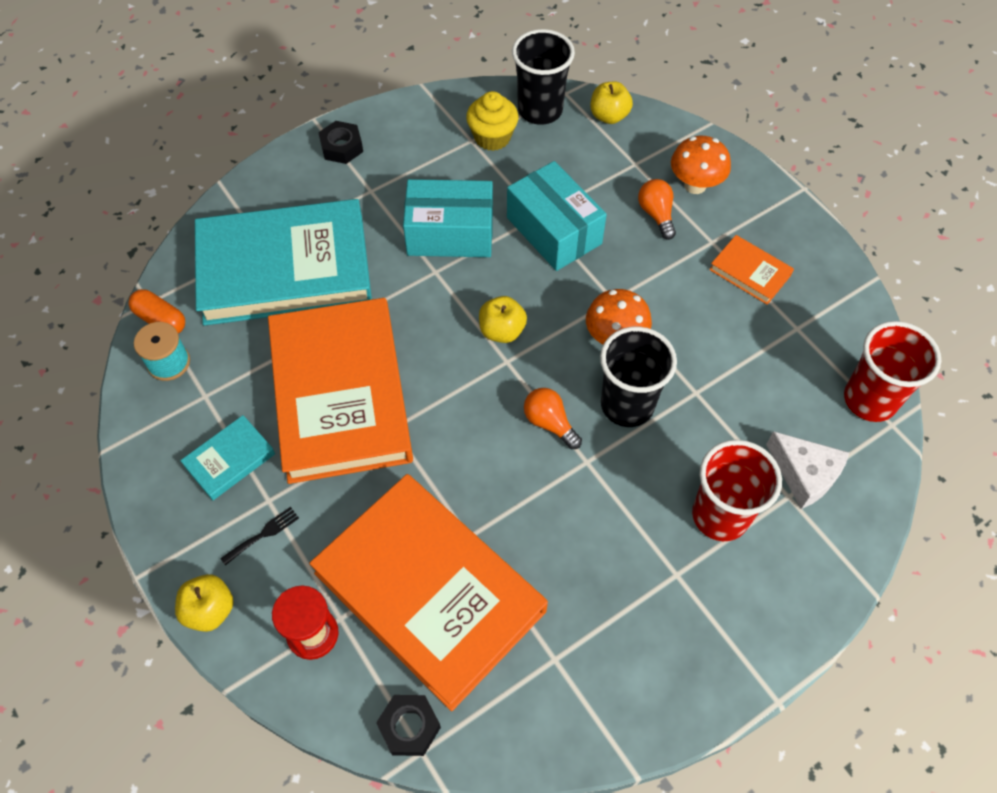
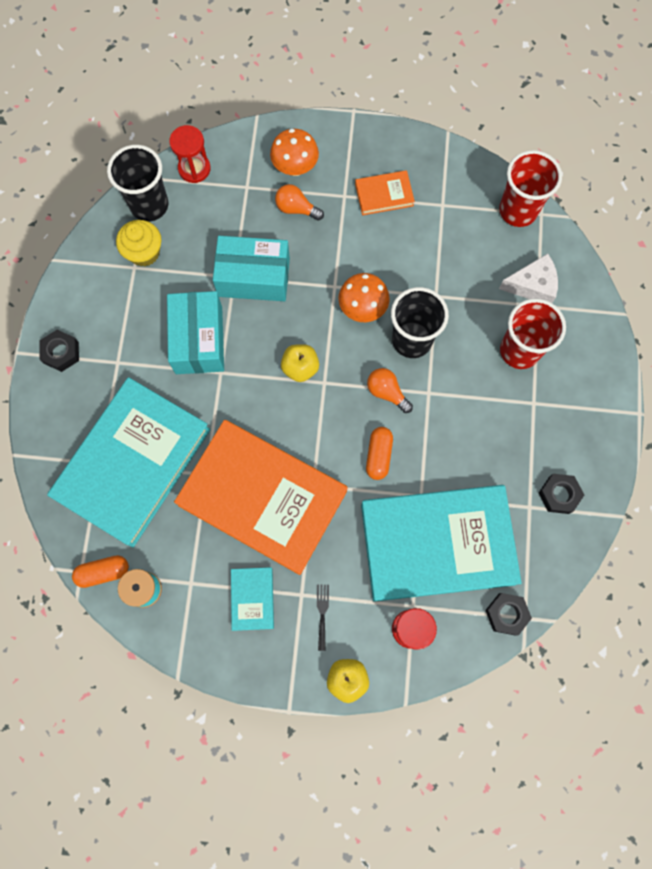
camera: 50 degrees left, 15 degrees up
orange book [309,474,548,711] -> turquoise book [361,485,522,602]
turquoise box [403,179,493,257] -> turquoise box turned 45 degrees counterclockwise [167,291,224,374]
orange light bulb [524,388,582,449] -> orange light bulb turned 45 degrees clockwise [367,368,413,413]
yellow apple [590,82,633,124] -> red hourglass [169,125,211,183]
none -> orange capsule [366,427,393,480]
none -> black nut [539,474,584,514]

